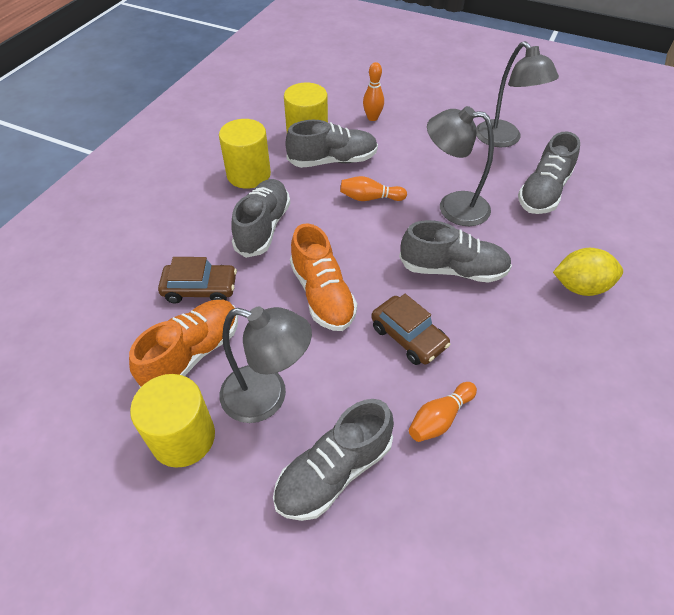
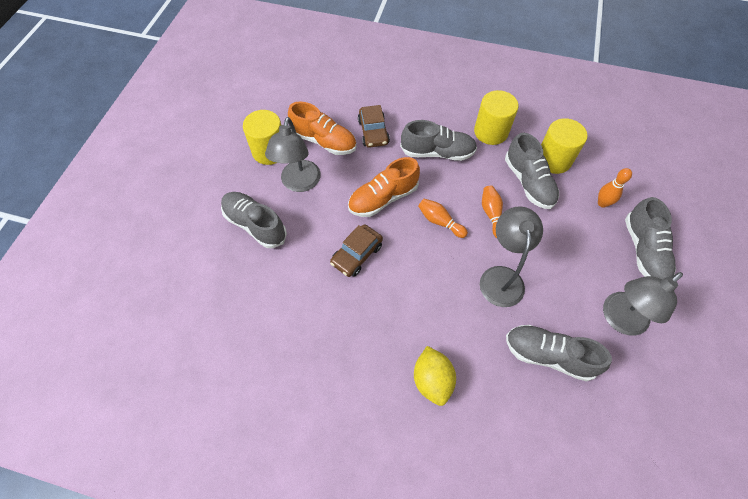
camera: 80 degrees right, 10 degrees up
grey shoe [399,220,512,283] -> grey shoe moved to [625,197,676,280]
orange bowling pin [409,382,477,442] -> orange bowling pin moved to [418,199,468,238]

